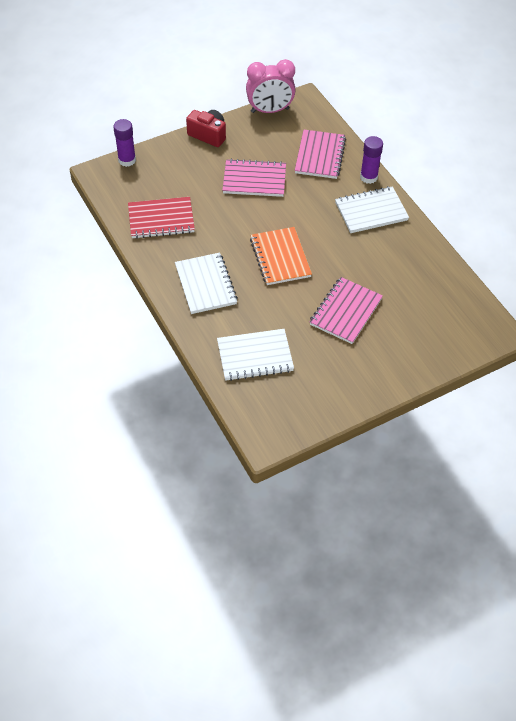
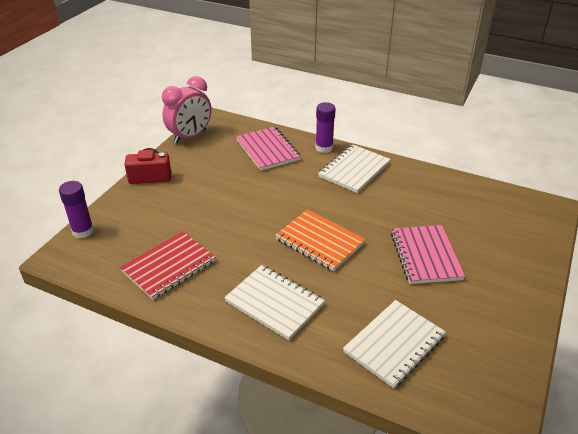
camera: 35 degrees left, 15 degrees down
pink notebook [222,159,286,197] -> none

